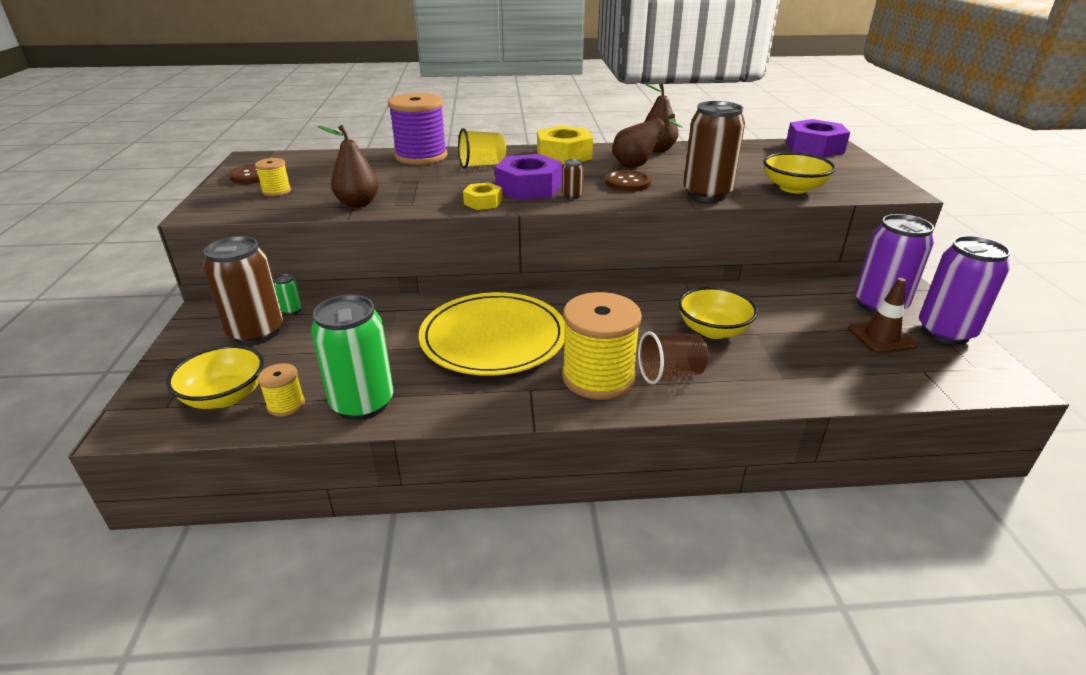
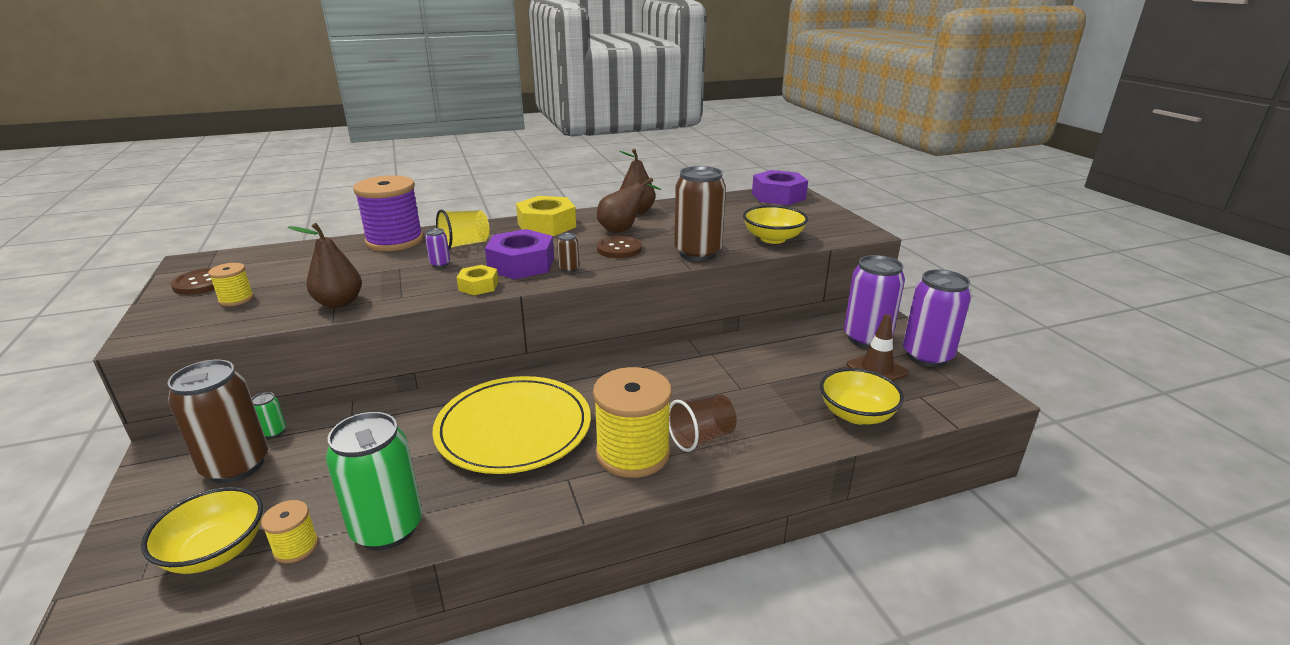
camera: 15 degrees left, 5 degrees down
yellow bowl [678,287,758,339] -> yellow bowl moved to [820,368,904,424]
none -> purple can [425,228,450,268]

